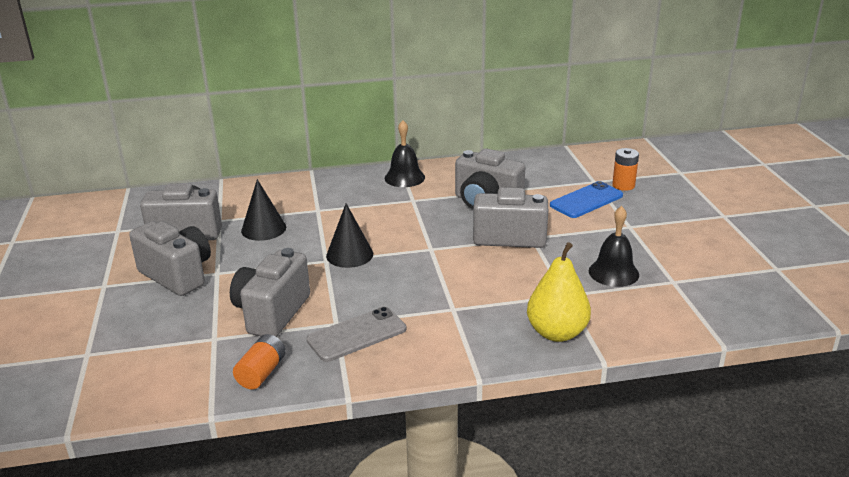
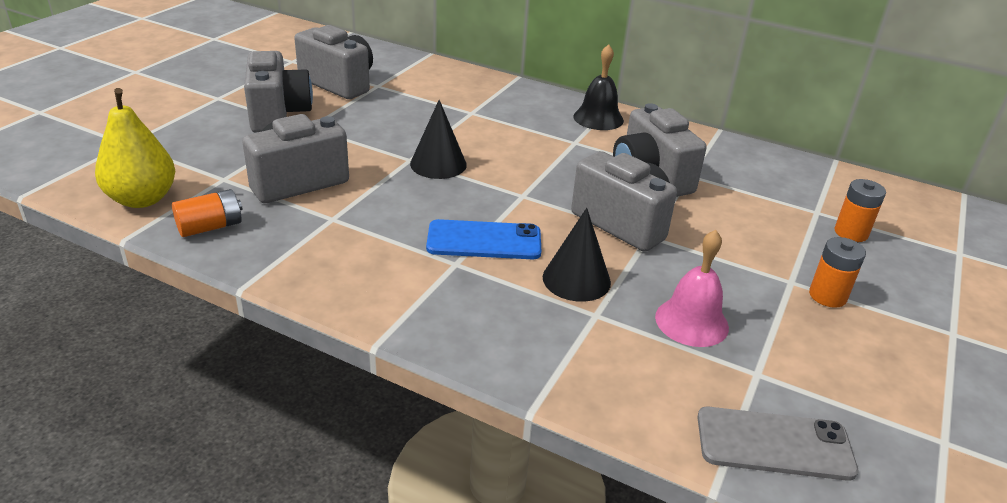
camera: 35 degrees right, 5 degrees up
black cone [241,179,286,241] -> black cone moved to [543,208,611,302]
grey phone [306,307,406,362] -> grey phone moved to [697,407,858,481]
yellow pear [527,242,591,342] -> yellow pear moved to [95,88,175,208]
blue phone [550,181,623,218] -> blue phone moved to [426,219,541,259]
black bell [589,206,639,287] -> pink bell [655,230,729,347]
none -> orange battery [809,237,866,308]

